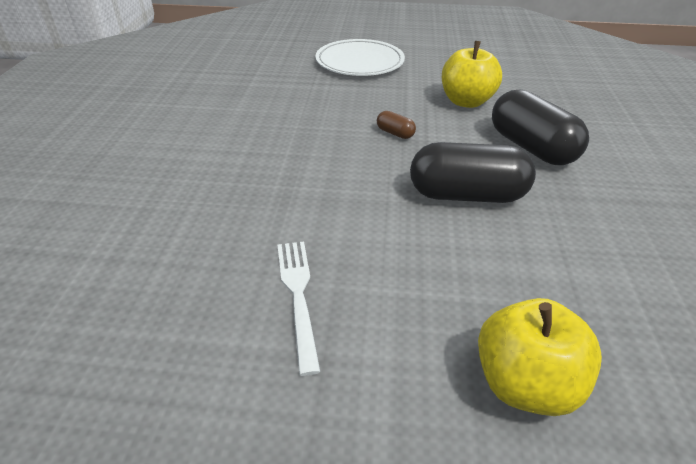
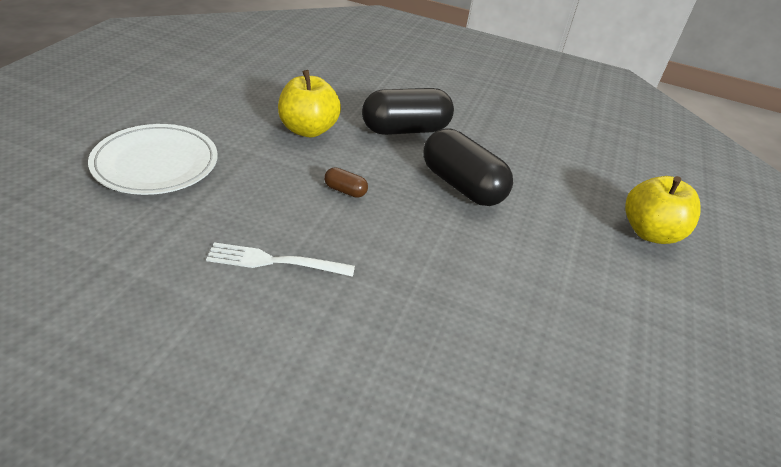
camera: 80 degrees left, 0 degrees up
white fork [278,242,320,376] -> white fork moved to [206,242,355,277]
brown capsule [377,111,416,139] -> brown capsule turned 60 degrees clockwise [324,167,368,198]
black capsule [410,142,536,203] -> black capsule turned 60 degrees counterclockwise [423,129,513,206]

